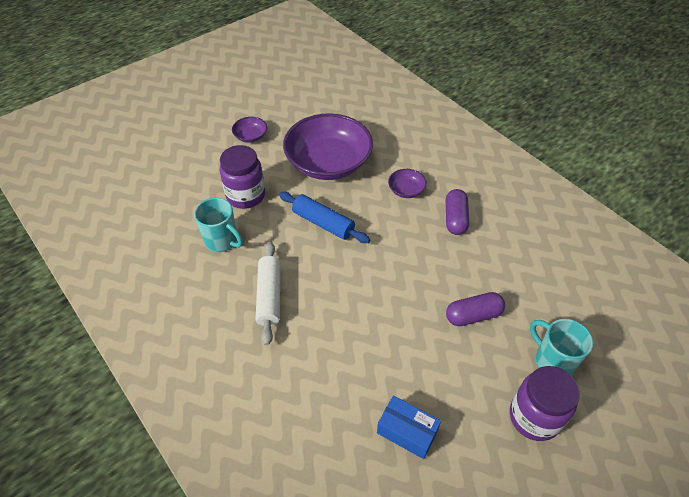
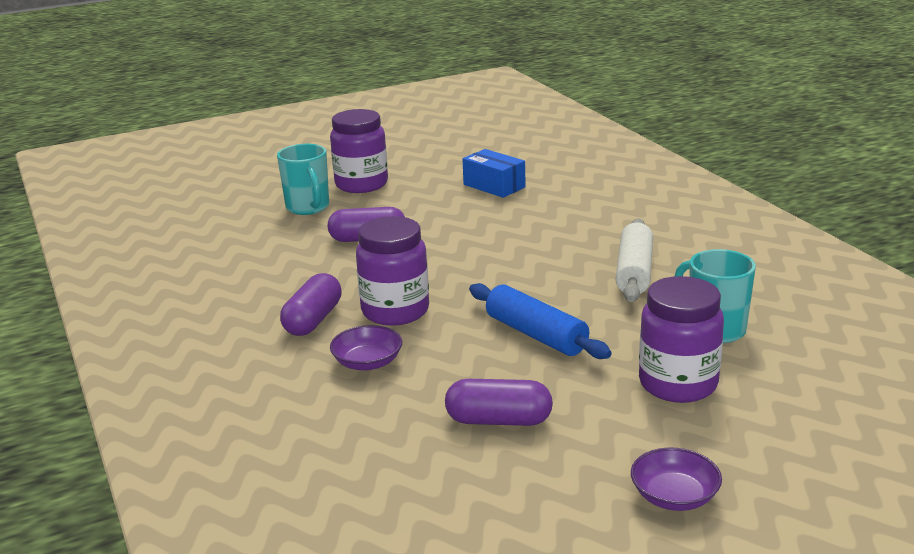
camera: 165 degrees left, 25 degrees down
purple bowl [283,113,373,180] -> purple capsule [445,379,553,426]
none -> purple jar [356,216,429,326]

